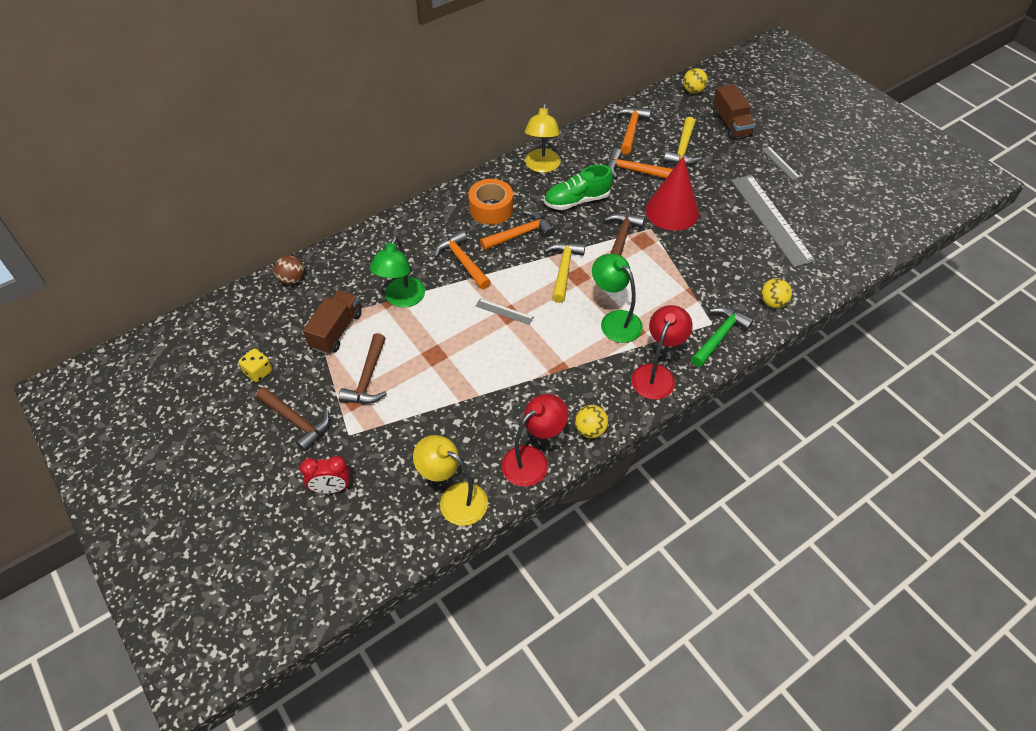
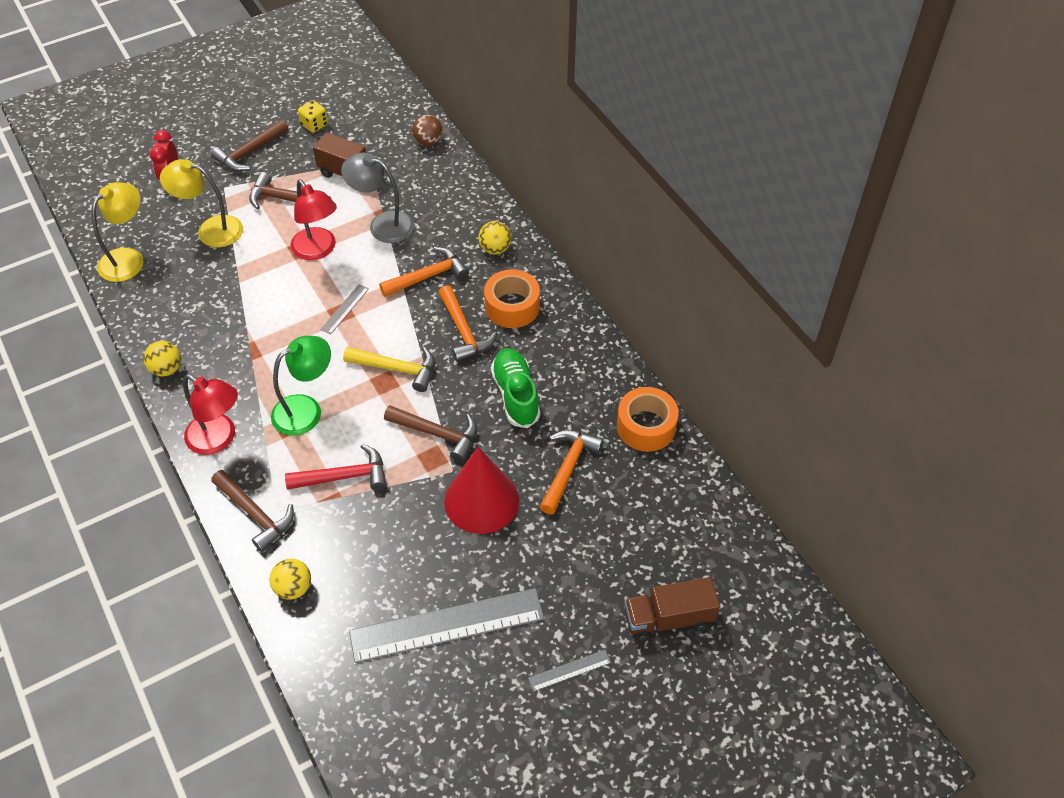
camera: 95 degrees right, 0 degrees up
green lamp [370,236,425,308] -> grey lamp [341,152,414,243]
red lamp [502,394,568,487] -> red lamp moved to [291,180,337,260]
yellow lamp [525,103,561,173] -> yellow lamp moved to [160,159,243,247]
orange hammer [615,107,651,155] -> none
yellow hammer [663,117,702,165] -> none
yellow ball [683,68,708,94] -> yellow ball moved to [478,221,511,254]
green hammer [691,307,754,367] -> brown hammer [211,470,294,552]
none -> red hammer [285,444,387,491]
none -> orange tape [617,387,679,452]

